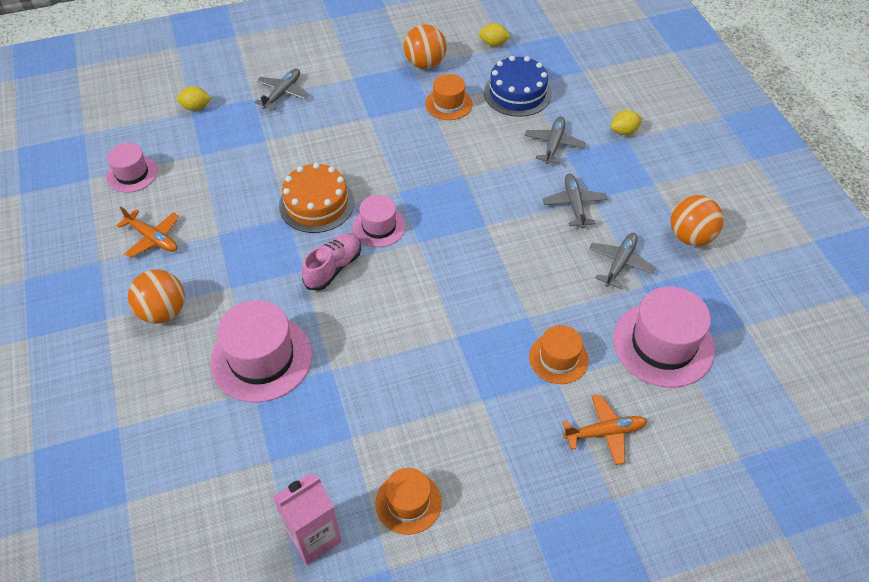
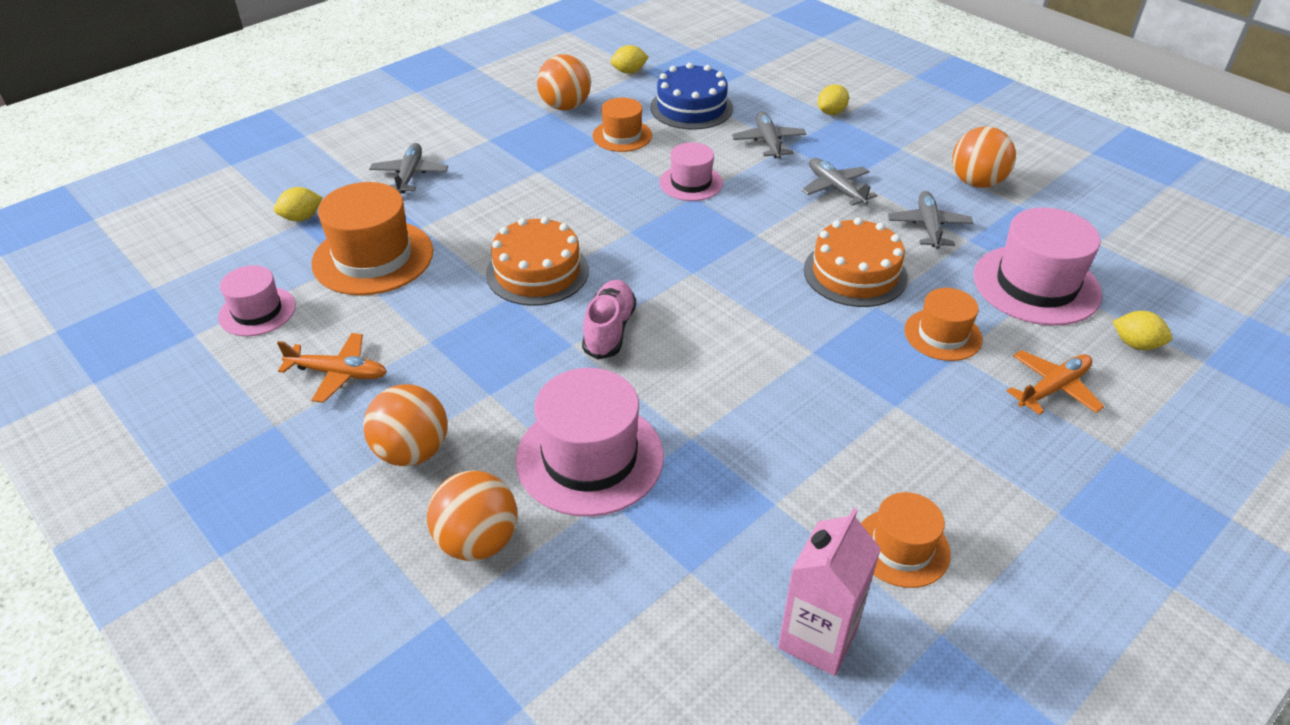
camera: 25 degrees left, 10 degrees down
pink hat [353,195,406,247] -> pink hat moved to [659,142,723,201]
none -> orange hat [311,182,433,295]
none -> orange ball [427,470,518,561]
none -> orange cake [804,217,908,307]
none -> yellow lemon [1112,311,1172,350]

